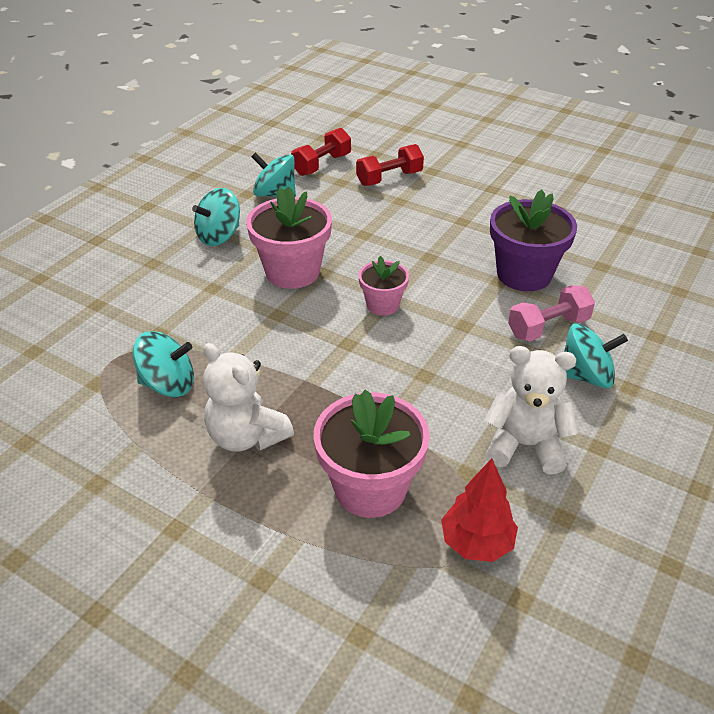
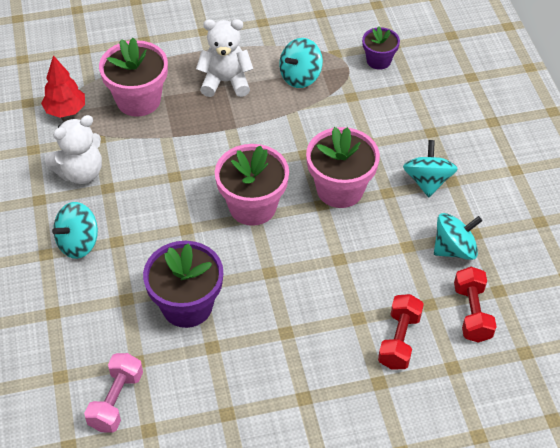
camera: 135 degrees right, 10 degrees up
pink flower pot [359,256,409,316] -> pink flower pot [215,144,289,226], size x1.74
pink dumbbell [508,285,595,341] -> pink dumbbell moved to [84,353,143,433]
none -> purple flower pot [362,26,400,70]

